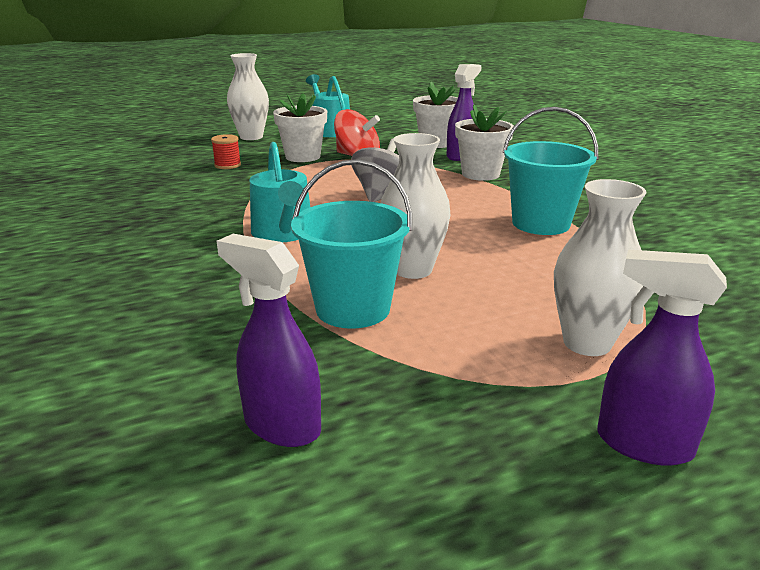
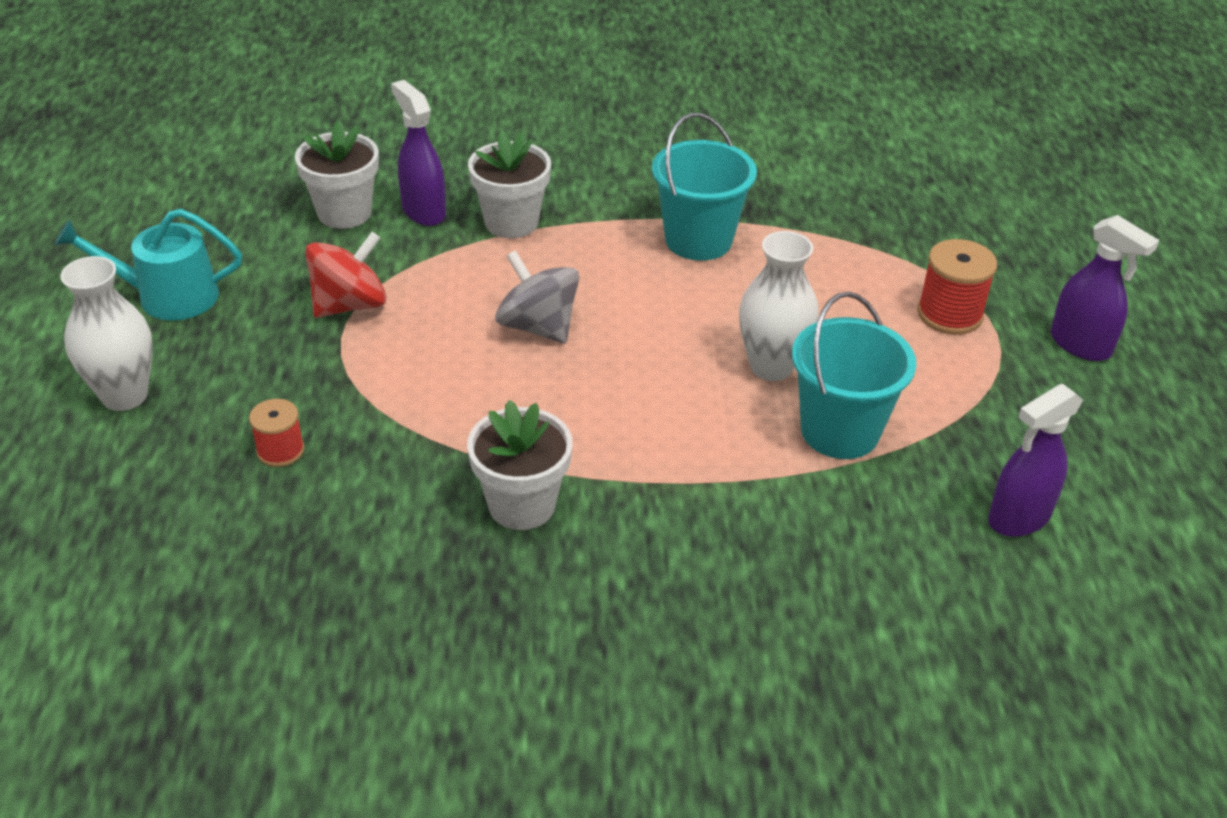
camera: 70 degrees left, 15 degrees up
turquoise watering can [250,142,310,242] -> none
white flower pot [273,93,327,162] -> white flower pot moved to [467,400,573,530]
white vase [554,179,646,356] -> red spool [917,239,997,335]
purple spray bottle [597,250,727,466] -> purple spray bottle turned 90 degrees counterclockwise [1050,215,1159,361]

